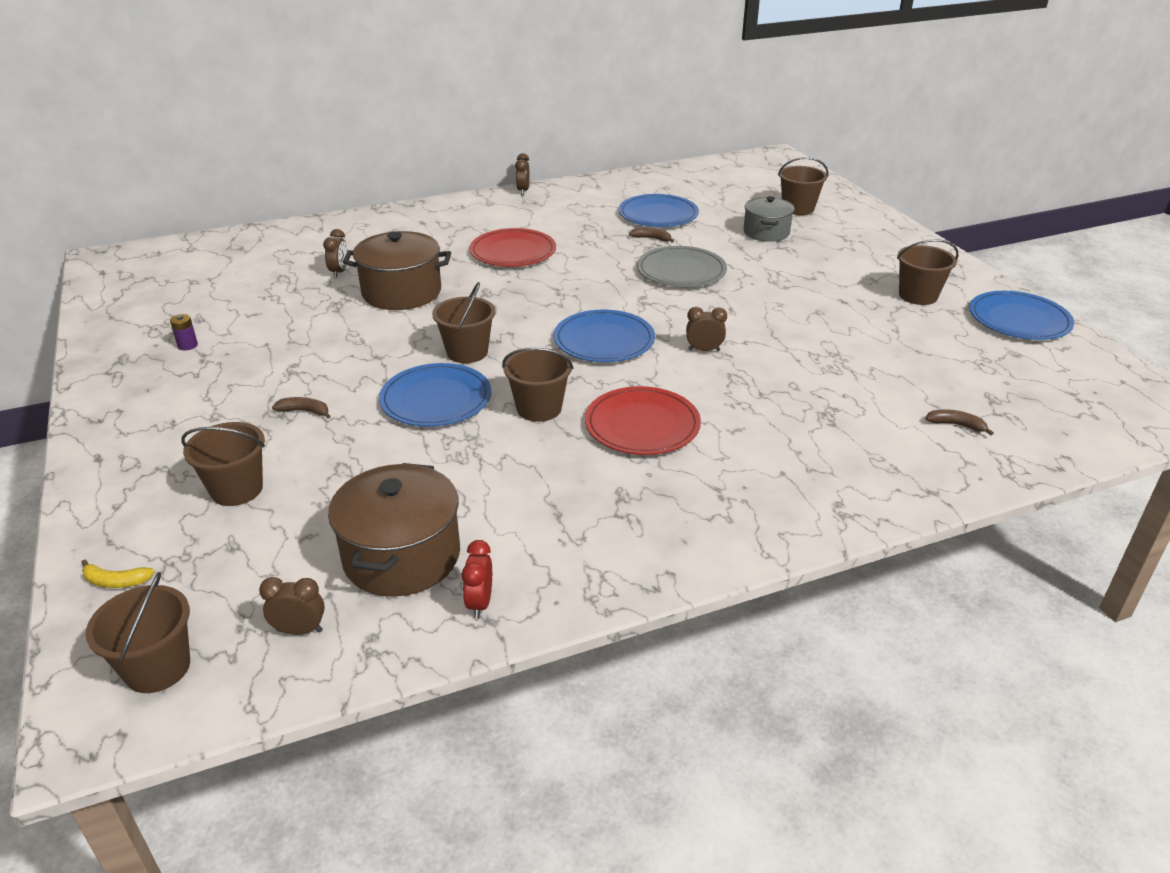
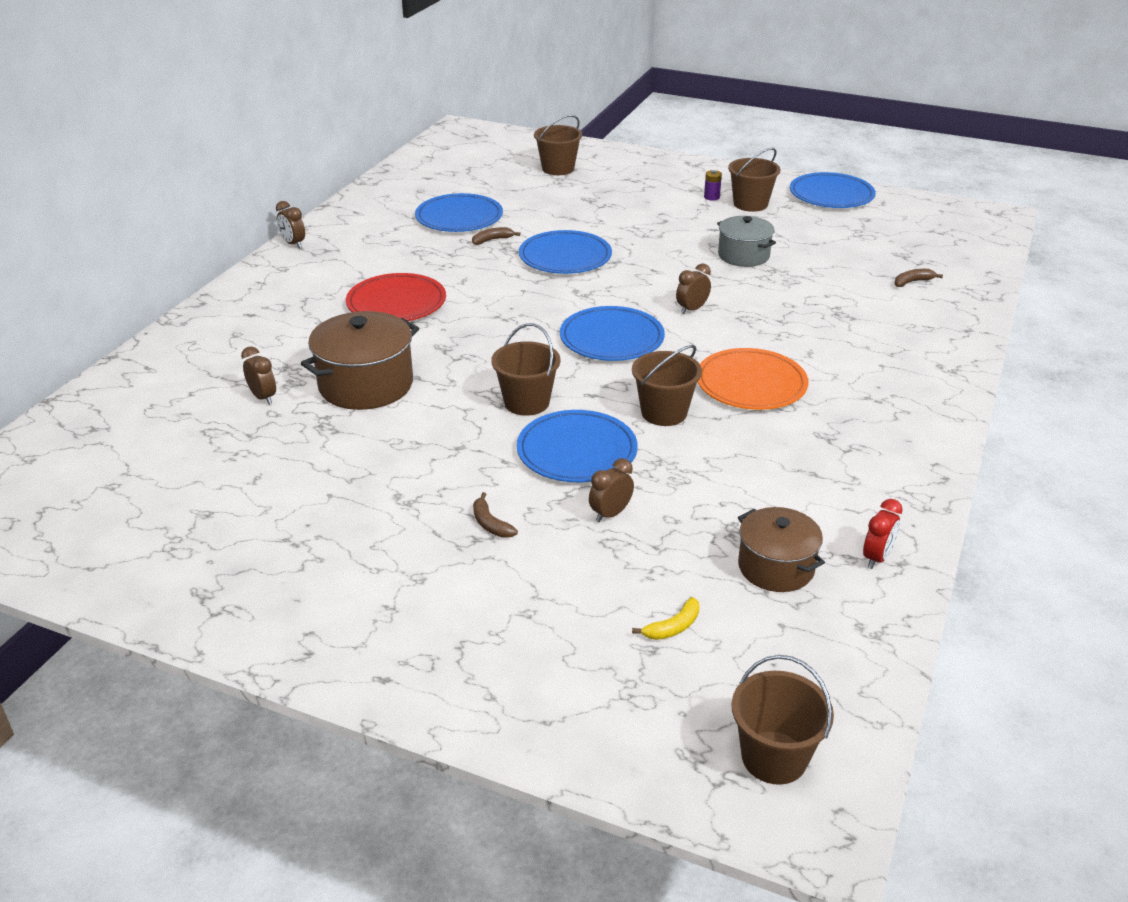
camera: 45 degrees left, 0 degrees up
yellow banana [81,560,155,588] -> yellow banana moved to [632,597,700,640]
purple battery [170,314,198,350] -> purple battery moved to [704,170,722,201]
brown bucket [181,422,265,506] -> none
brown clock [259,577,325,635] -> brown clock moved to [589,458,634,523]
brown banana [272,397,331,419] -> brown banana turned 90 degrees counterclockwise [473,492,518,538]
brown pot [328,463,460,597] -> brown pot [738,507,825,592], size x0.65
red clock [462,540,492,619] -> red clock turned 105 degrees counterclockwise [863,499,903,569]
red plate [585,386,701,455] -> orange plate [698,348,808,410]
grey plate [637,246,727,287] -> blue plate [519,230,612,274]
grey pot [743,196,795,242] -> grey pot moved to [717,216,776,267]

